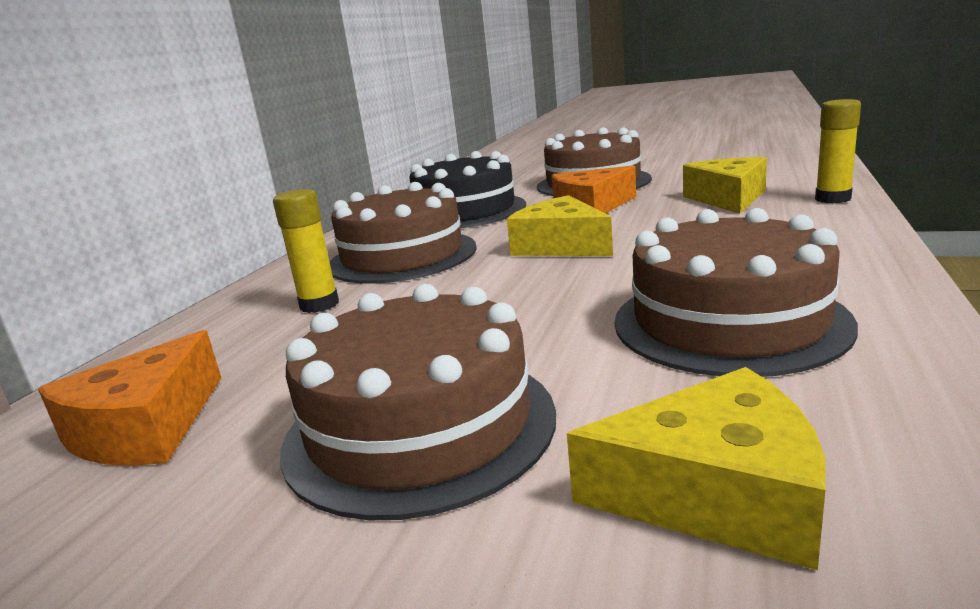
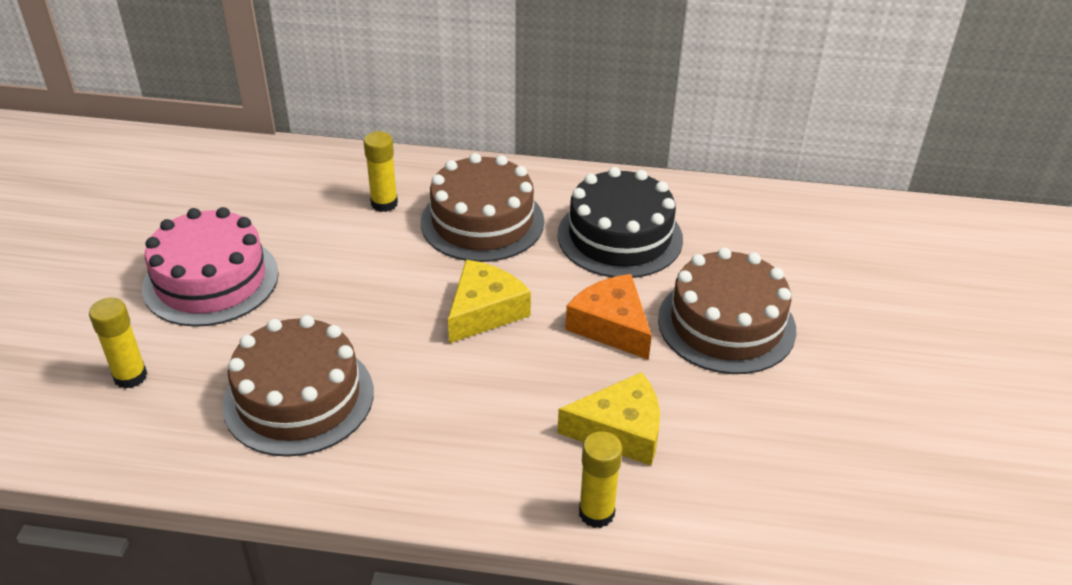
camera: 75 degrees right, 20 degrees up
orange cheese [38,330,221,466] -> none
brown cake [280,284,556,520] -> pink cake [142,207,279,327]
yellow cheese [567,367,826,570] -> yellow glue stick [89,297,147,389]

